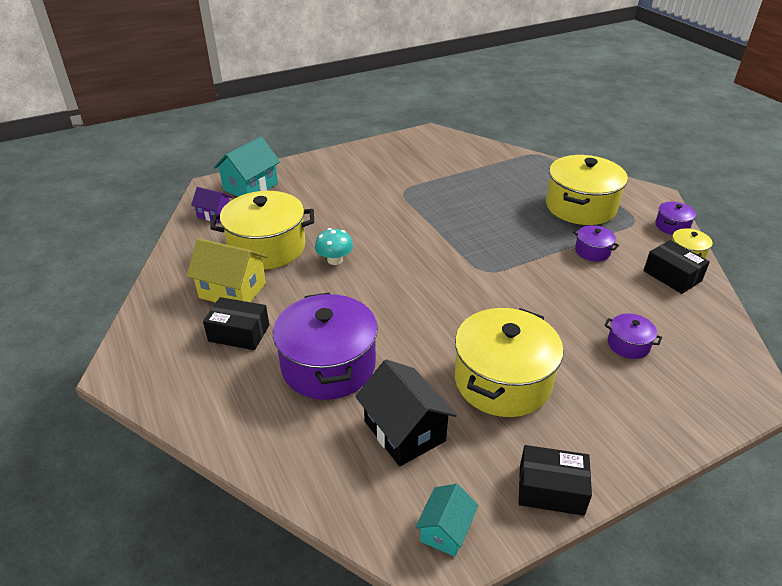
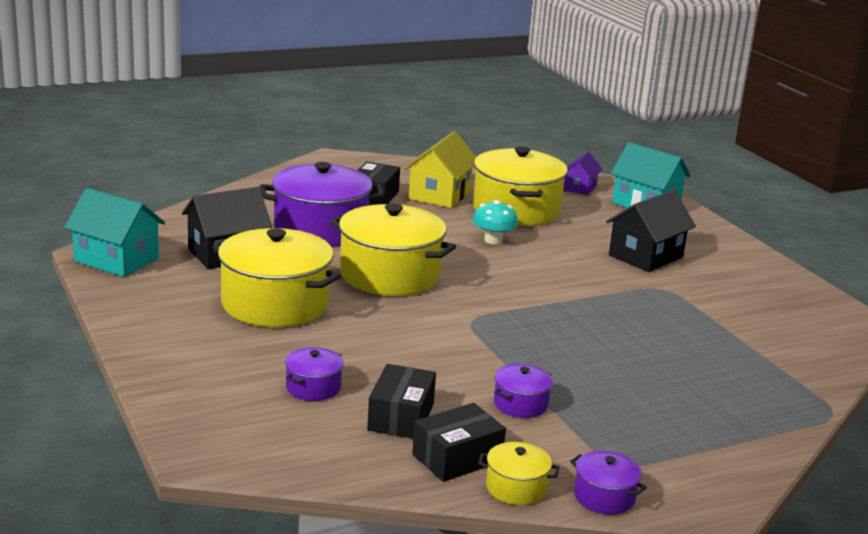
camera: 90 degrees right, 15 degrees down
turquoise house [415,484,478,557] -> turquoise house [64,188,165,277], size x1.70
black box [519,445,592,516] -> black box moved to [367,364,436,439]
yellow pot [546,155,628,225] -> yellow pot moved to [330,203,456,296]
none -> black house [606,190,696,272]

